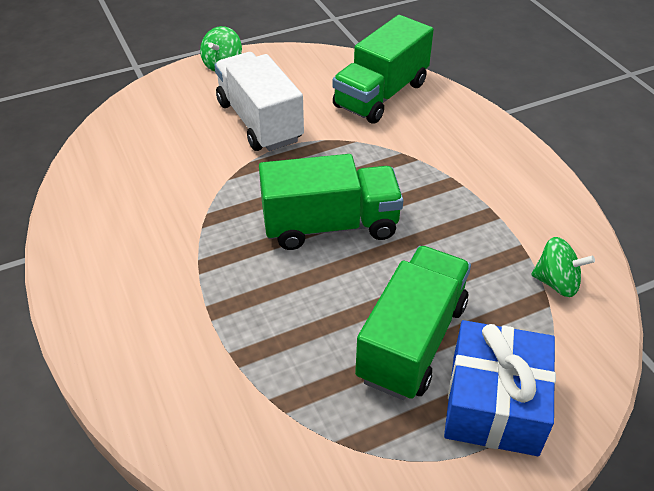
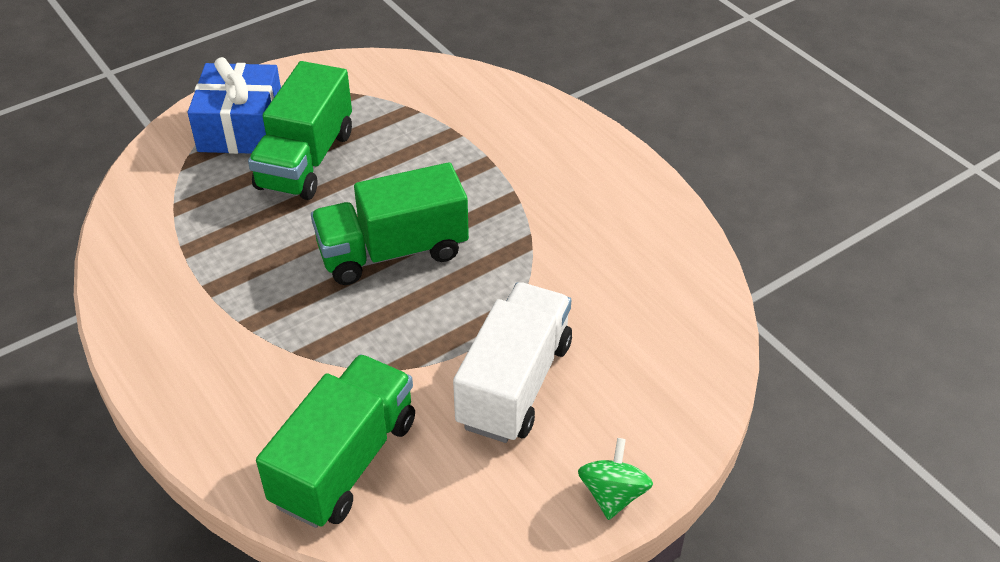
camera: 170 degrees right, 0 degrees up
white truck [214,52,304,151] -> white truck turned 120 degrees counterclockwise [453,282,572,443]
green spinning top [531,237,595,297] -> none

